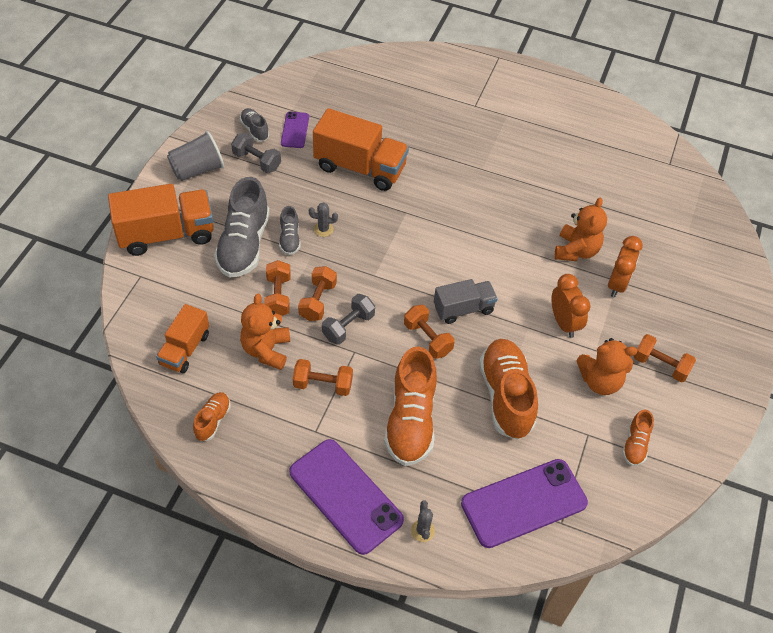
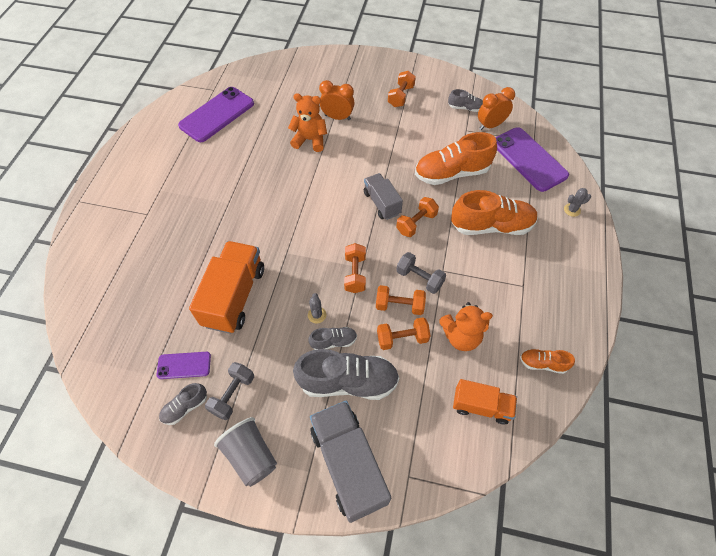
camera: 95 degrees left, 5 degrees up
orange truck [108,184,214,256] -> grey truck [310,401,391,523]
purple phone [289,439,404,555] -> purple phone moved to [178,87,254,142]
orange dumbbell [293,359,353,396] -> orange dumbbell moved to [344,243,366,293]
orange clock [551,274,591,338] -> orange clock moved to [478,87,515,130]
orange teddy bear [576,338,637,395] -> none
orange shoe [622,410,654,466] -> grey shoe [448,89,483,112]

